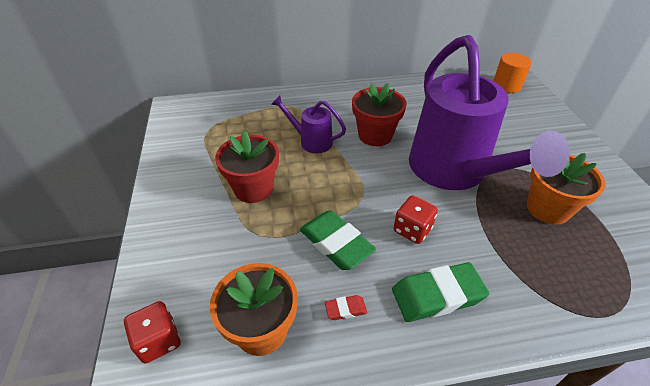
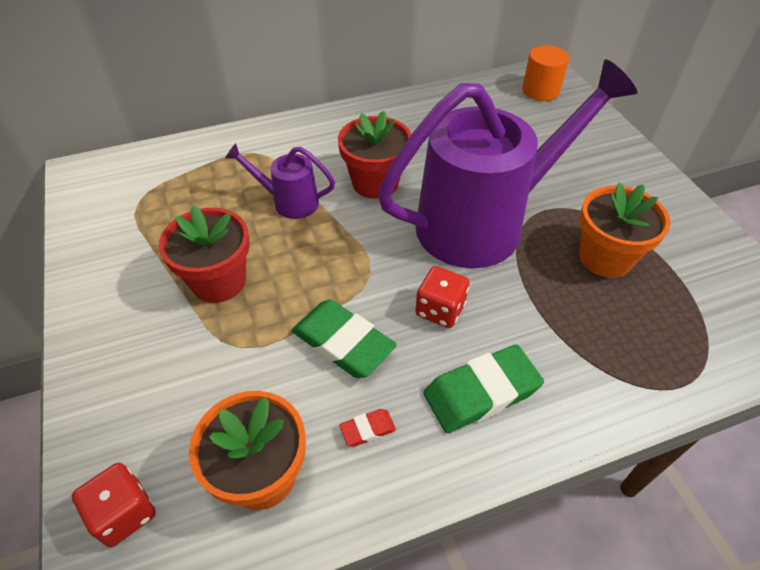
camera: 10 degrees left, 5 degrees up
purple watering can [409,35,570,190] -> purple watering can turned 90 degrees counterclockwise [378,59,637,268]

